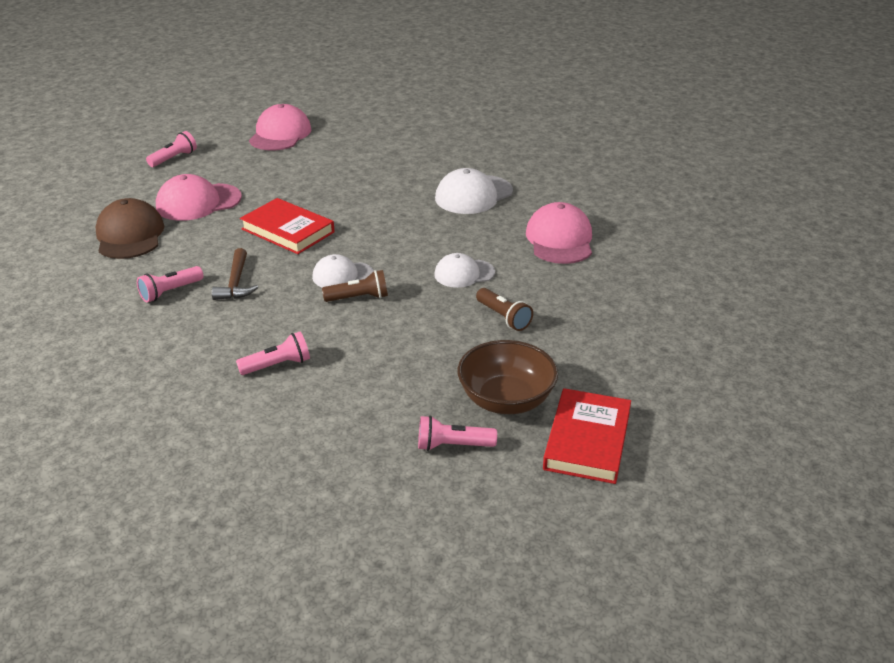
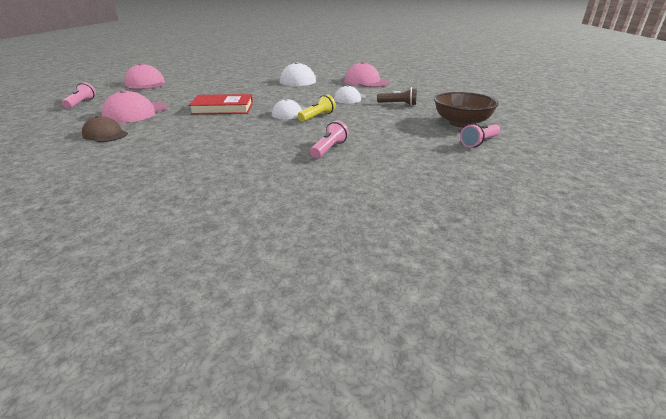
camera: 40 degrees left, 5 degrees down
brown cap [96,198,164,259] -> brown cap [82,116,128,142], size x0.64
pink flashlight [137,266,204,303] -> none
brown hammer [212,248,258,300] -> none
brown flashlight [322,270,388,302] -> yellow flashlight [298,94,336,122]
red book [543,388,631,484] -> none

